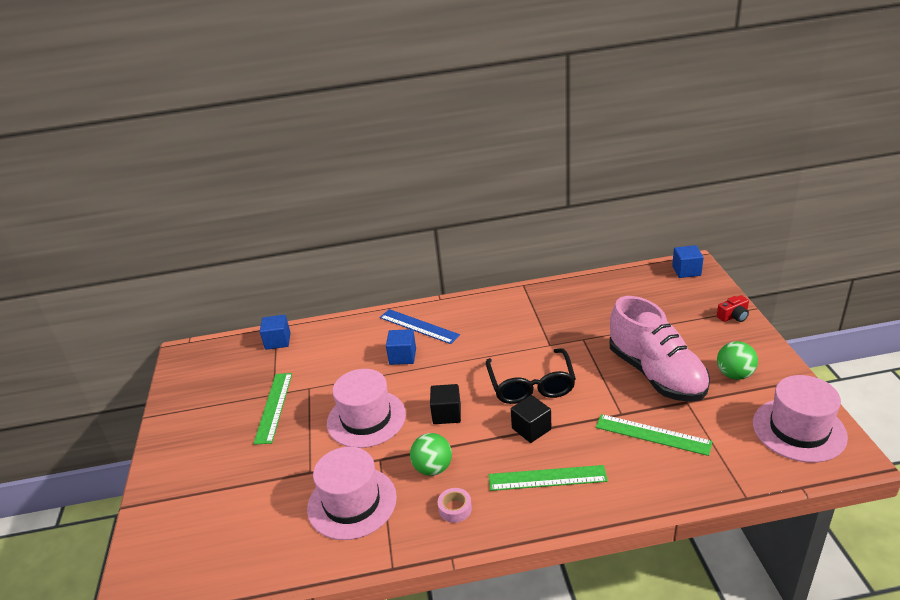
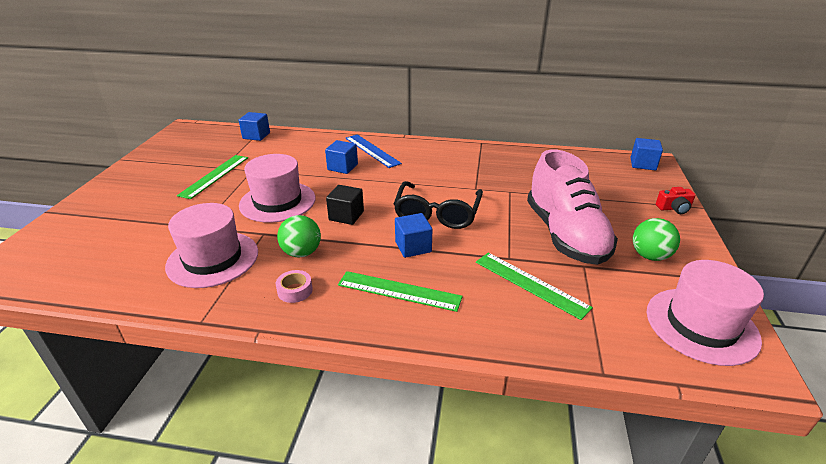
camera: 15 degrees right, 0 degrees up
black cube [511,395,551,443] -> blue cube [395,213,432,258]

